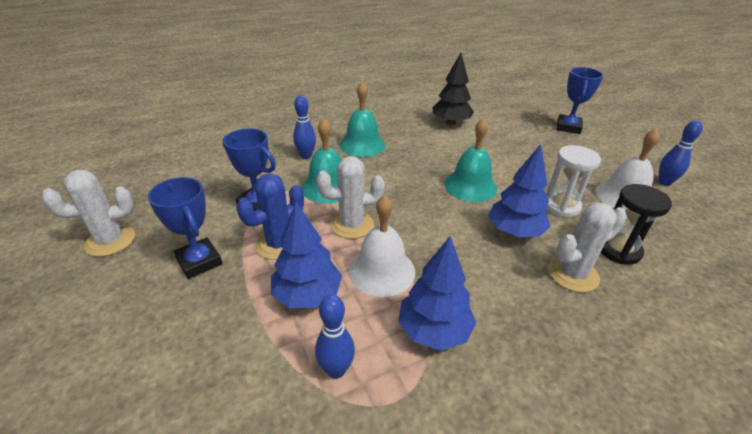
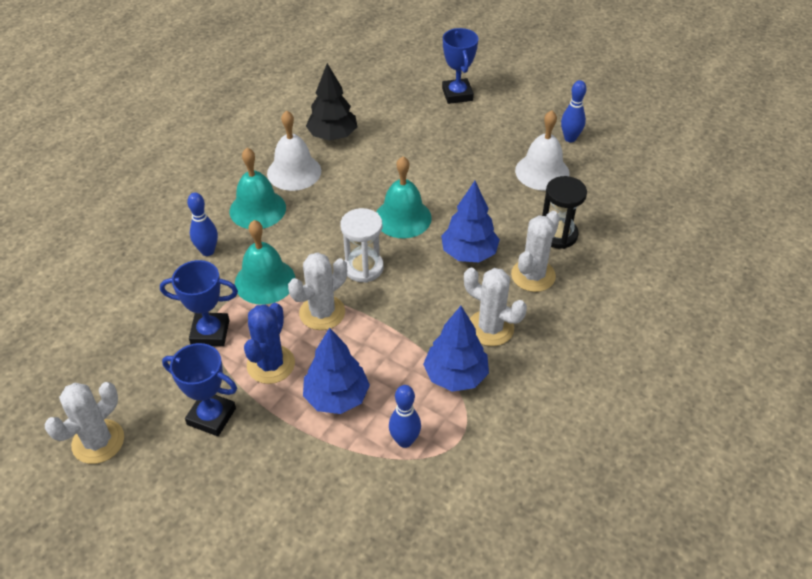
camera: 30 degrees left, 10 degrees up
white bell [349,195,415,297] -> white bell moved to [267,110,321,191]
white hourglass [546,145,601,217] -> white hourglass moved to [340,208,384,283]
none -> white cactus [464,268,527,346]

